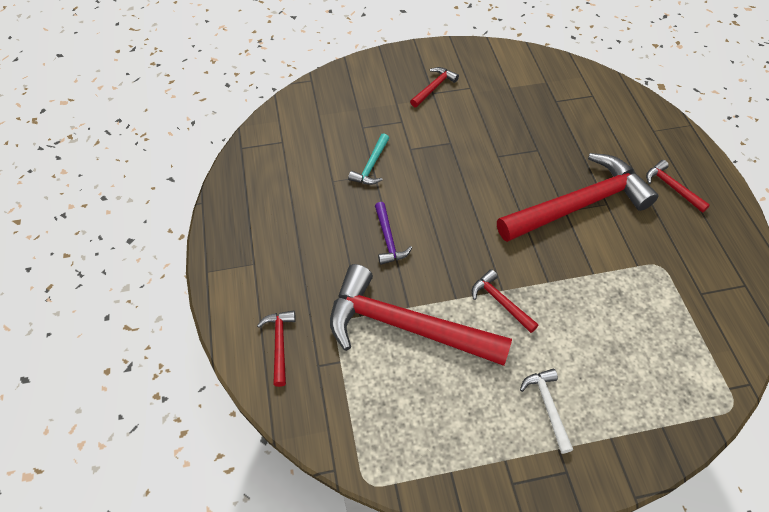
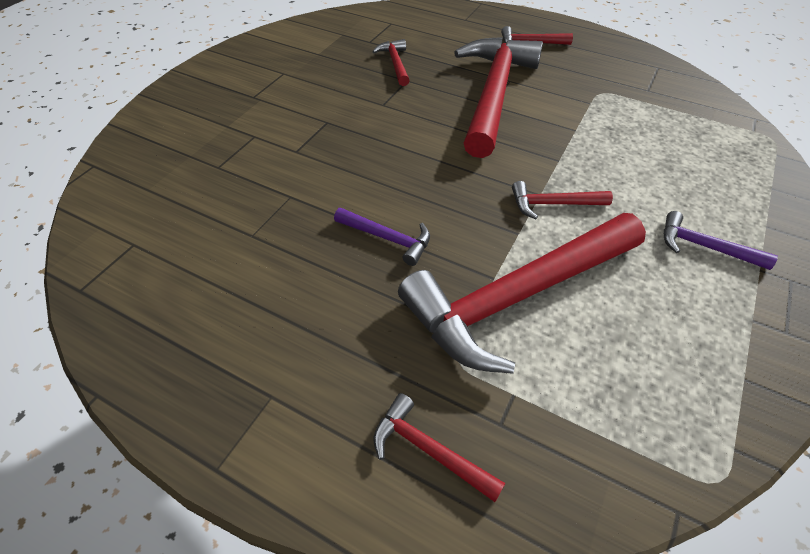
camera: 50 degrees left, 5 degrees down
turquoise hammer [348,133,389,185] -> none
red hammer [410,67,459,107] -> red hammer moved to [372,39,410,86]
white hammer [520,369,573,454] -> purple hammer [664,211,778,270]

